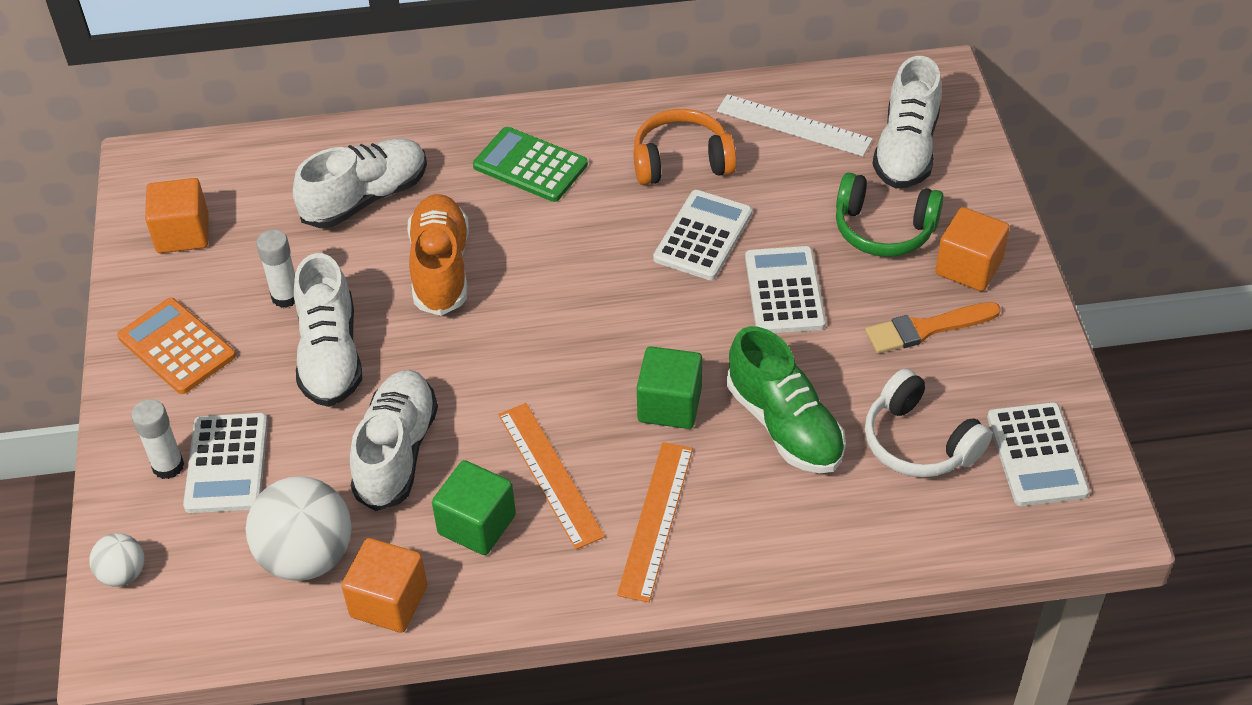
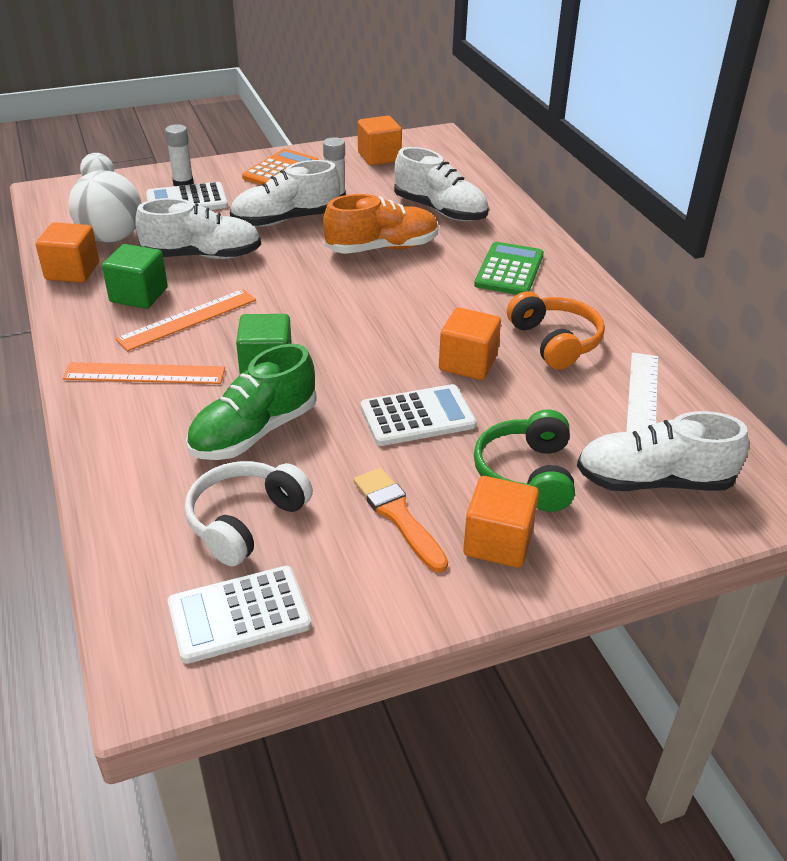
camera: 75 degrees right, 10 degrees down
white calculator [653,190,752,280] -> orange cube [439,307,501,380]

